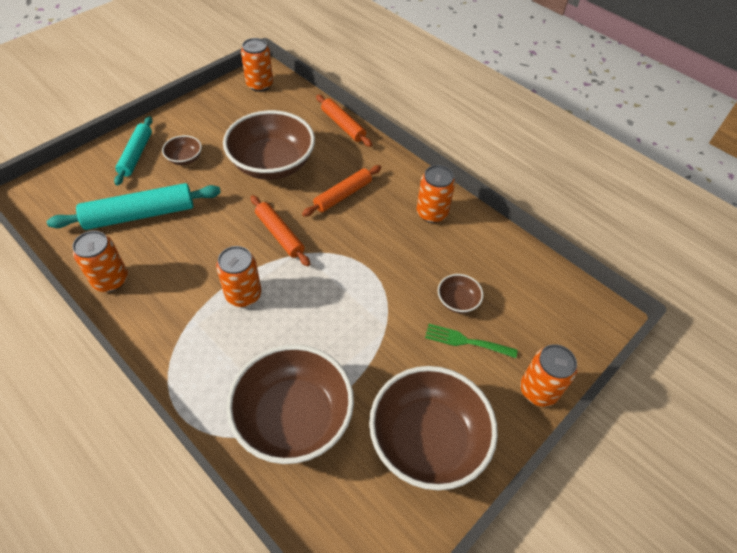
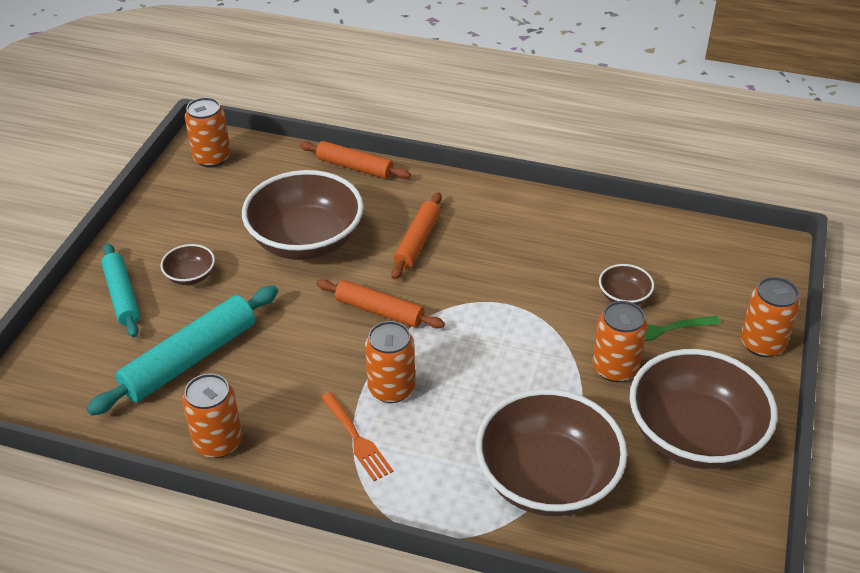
camera: 25 degrees left, 10 degrees down
orange can [416,165,455,223] -> orange can moved to [592,301,647,382]
none -> orange fork [321,392,394,481]

